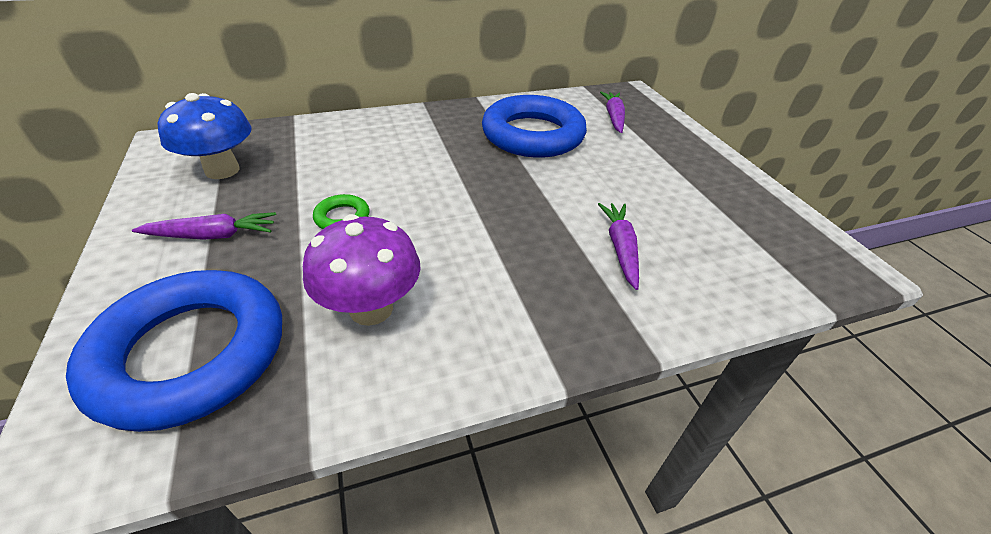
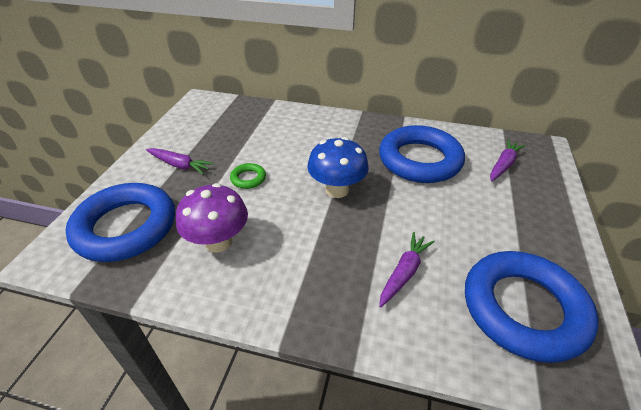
camera: 35 degrees right, 0 degrees up
blue mushroom [157,93,252,179] -> blue mushroom moved to [307,137,369,198]
none -> blue ring [465,251,598,363]

